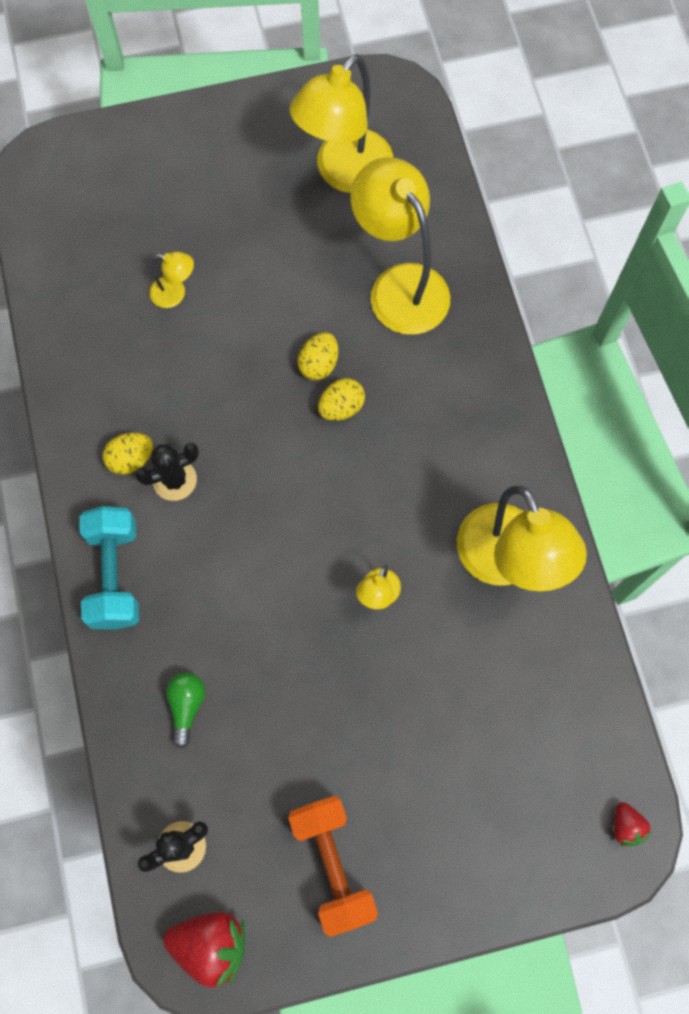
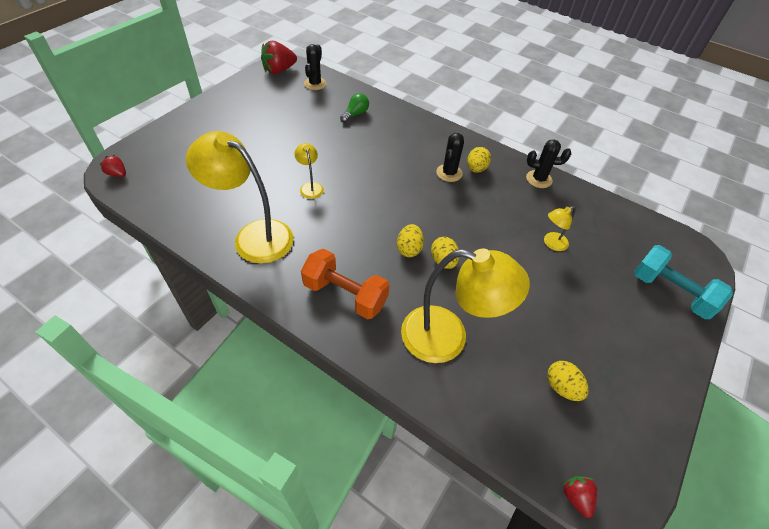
camera: 135 degrees right, 20 degrees down
turquoise dumbbell [79,506,139,630] -> turquoise dumbbell moved to [634,245,733,319]
green light bulb [166,672,205,748] -> green light bulb turned 105 degrees counterclockwise [340,93,369,123]
orange dumbbell [288,796,378,937] -> orange dumbbell moved to [301,249,390,319]
yellow lamp [290,54,393,193] -> yellow egg [547,361,589,401]
none -> black cactus [526,139,571,188]
none -> red strawberry [562,476,597,518]

